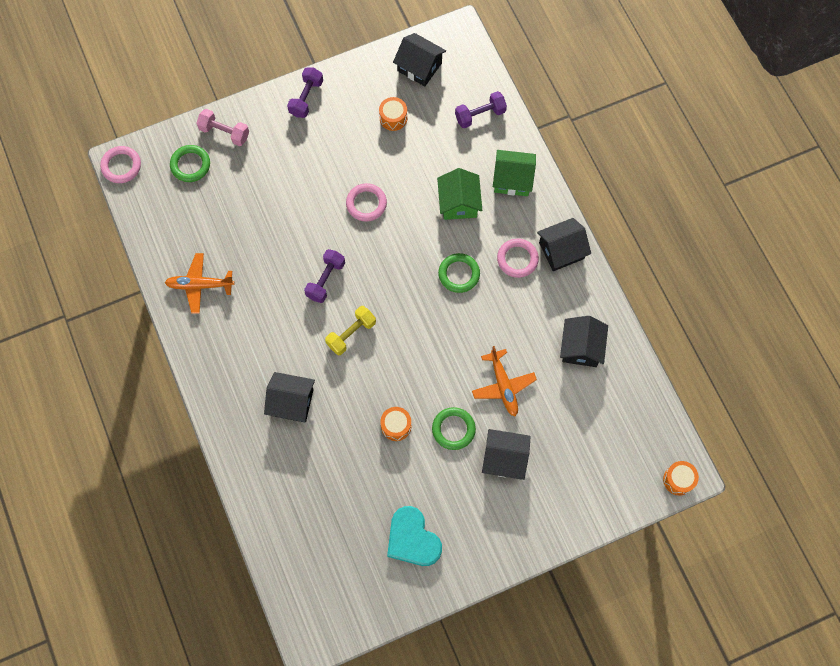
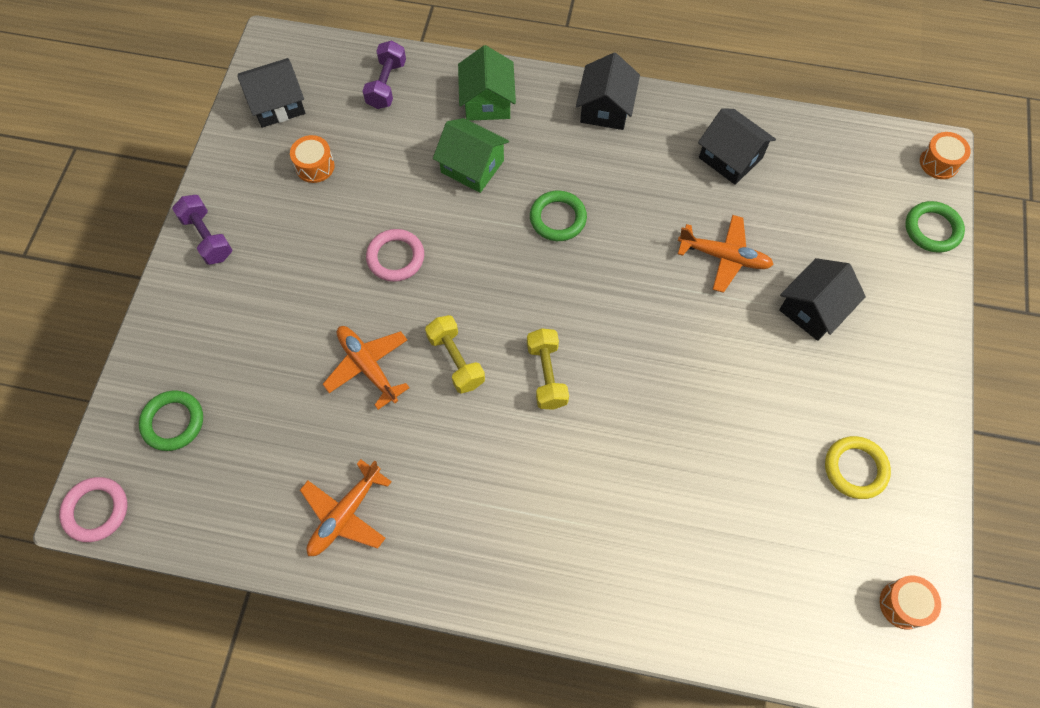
camera: 55 degrees left, 5 degrees down
pink dumbbell [196,109,249,146] -> none
black house [264,372,315,423] -> none
purple dumbbell [304,249,345,303] -> yellow dumbbell [425,315,485,394]
orange drum [380,407,411,441] -> orange drum moved to [880,576,941,630]
turquoise heart [387,506,442,566] -> yellow ring [825,436,891,499]
green ring [432,407,476,450] -> green ring moved to [905,201,965,253]
green house [493,150,536,196] -> green house turned 45 degrees counterclockwise [458,45,516,121]
pink ring [497,239,539,278] -> none
none -> orange plane [323,326,410,410]

